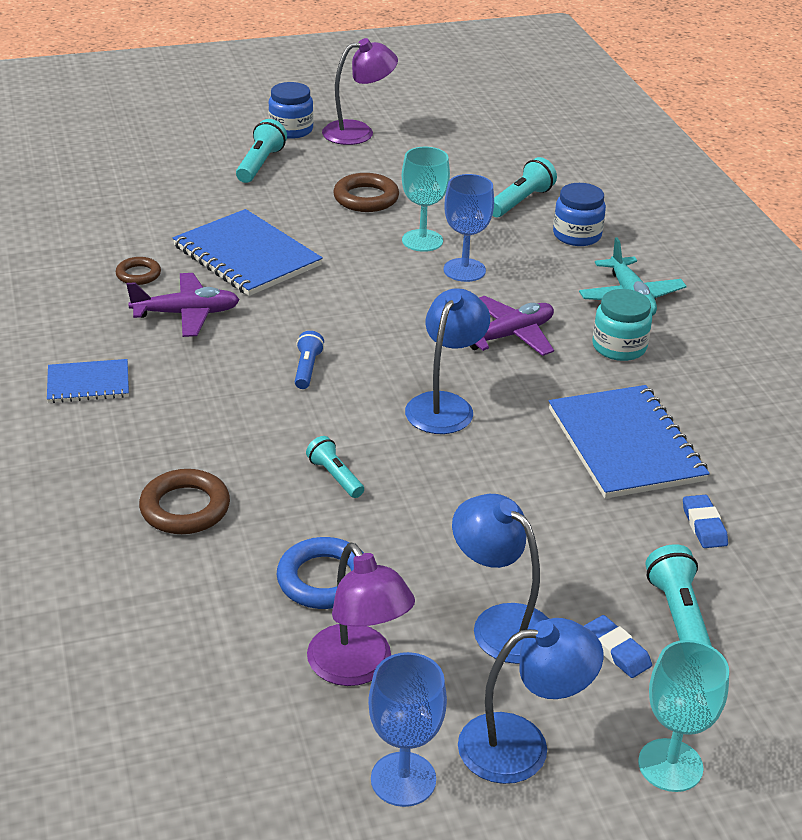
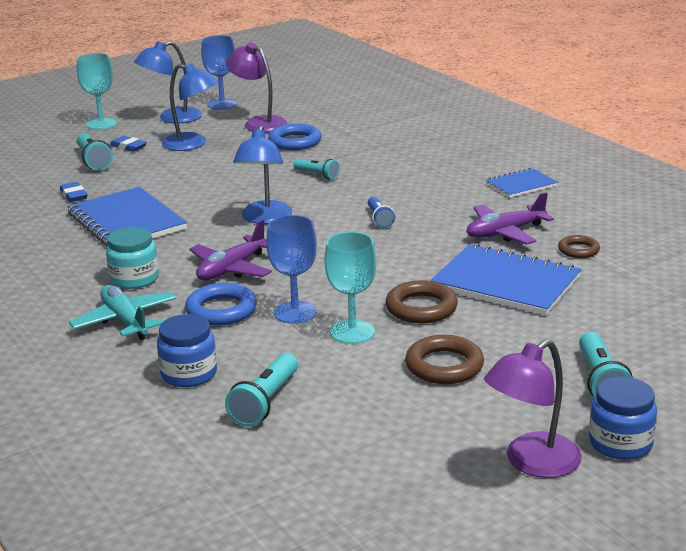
camera: 165 degrees right, 10 degrees down
brown ring [139,469,230,534] -> brown ring moved to [385,280,458,324]
none -> blue ring [185,283,257,326]

